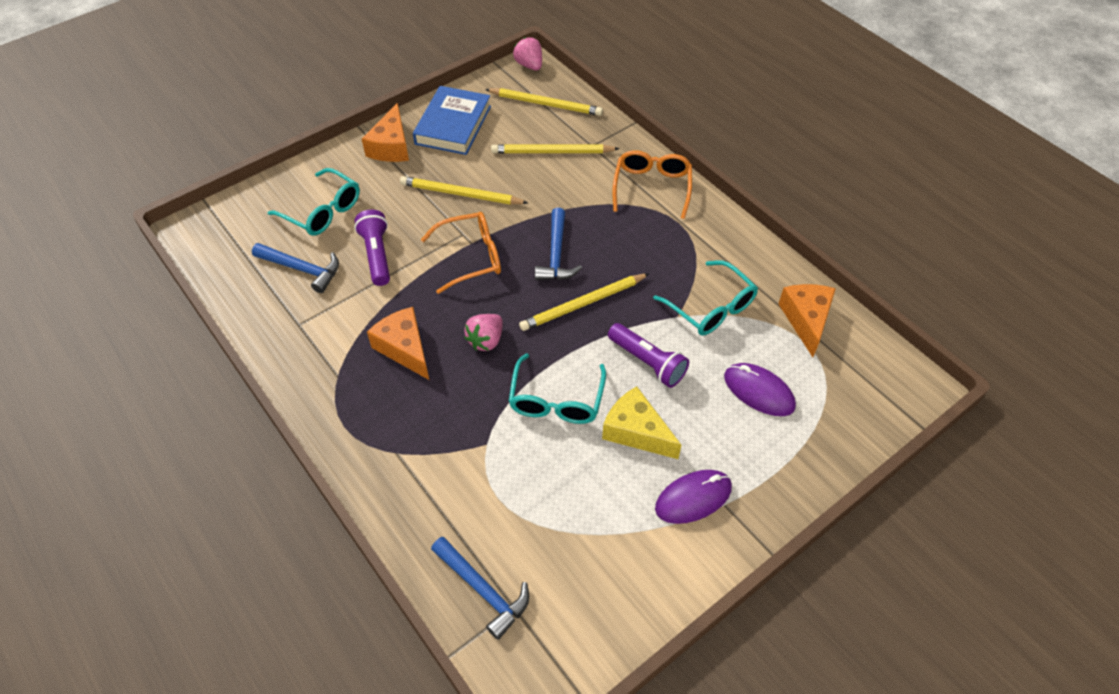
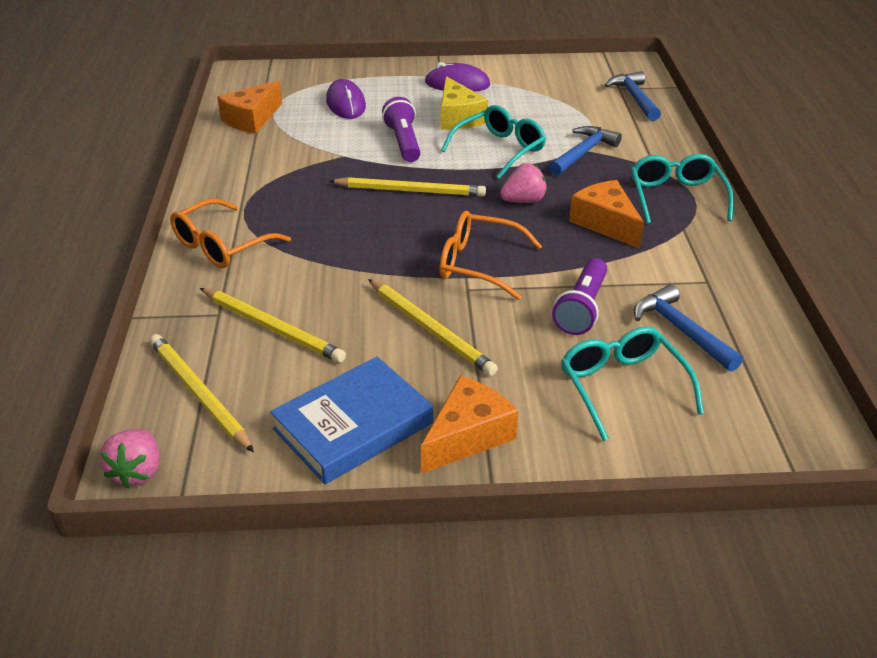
camera: 145 degrees left, 15 degrees down
orange cheese [367,307,429,380] -> orange cheese turned 150 degrees clockwise [569,180,644,249]
blue hammer [535,208,582,280] -> blue hammer moved to [548,126,622,176]
turquoise glasses [653,260,758,335] -> turquoise glasses moved to [631,154,734,224]

